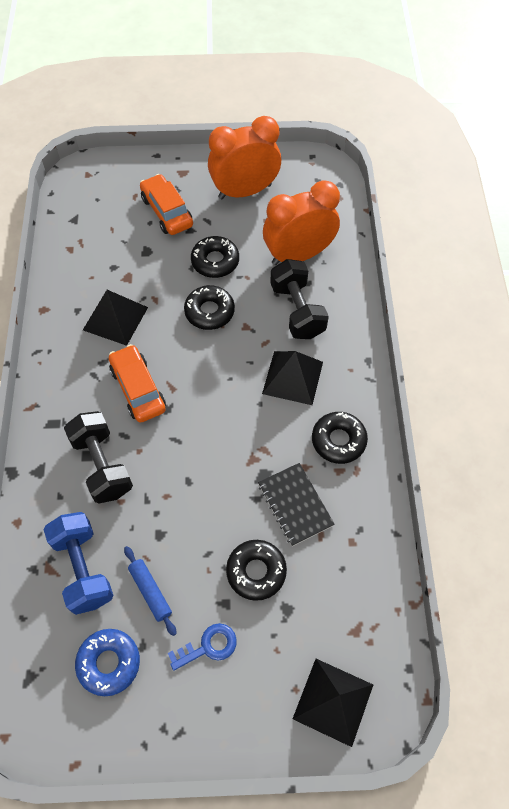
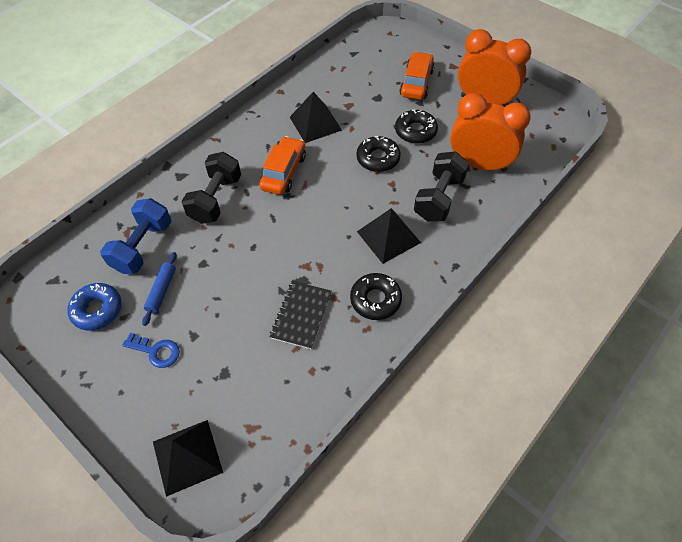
camera: 45 degrees right, 5 degrees down
black donut [226,540,287,601] -> none

